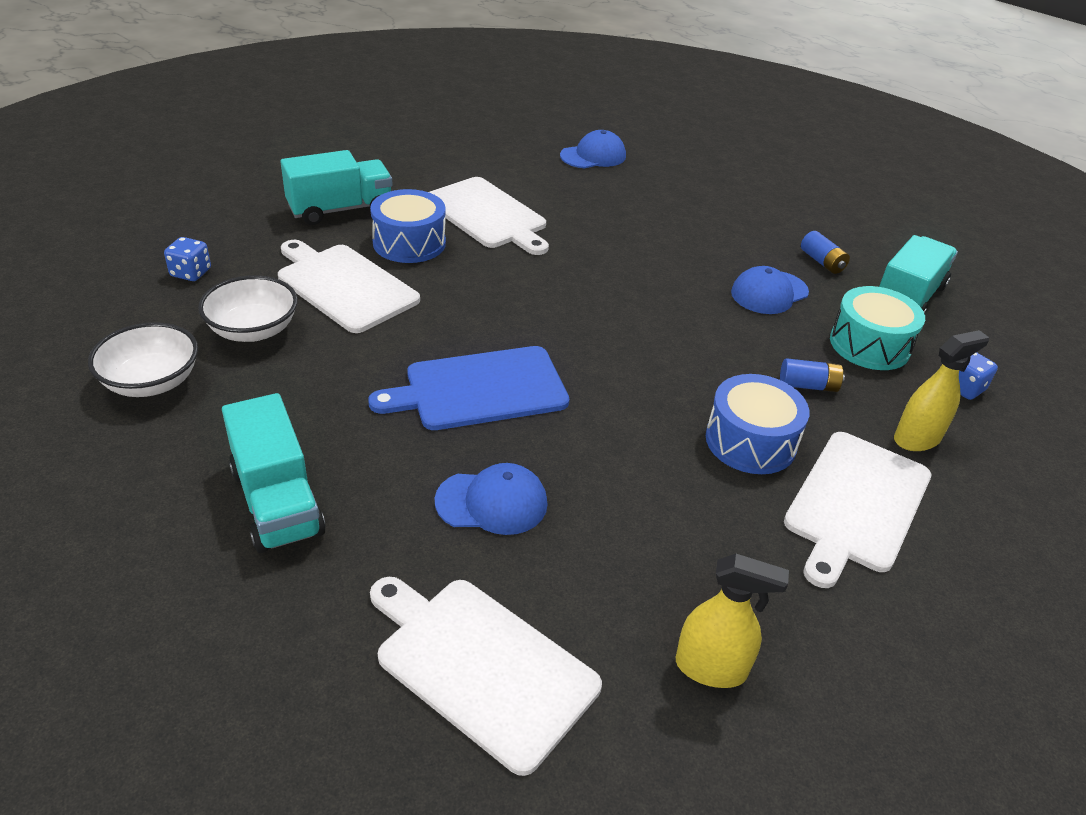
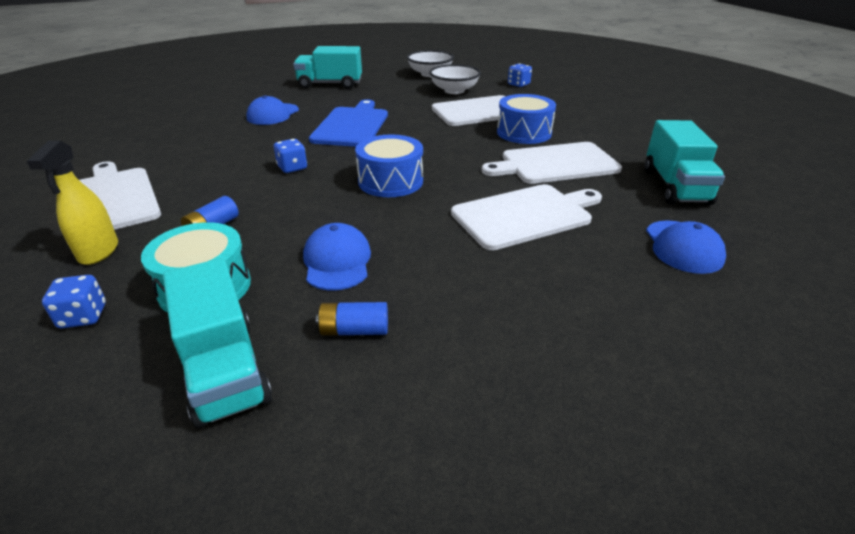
camera: 120 degrees right, 5 degrees down
turquoise truck [280,150,393,225] -> turquoise truck moved to [645,120,725,205]
white cutting board [370,577,602,776] -> white cutting board moved to [451,184,602,250]
yellow spray bottle [676,554,789,688] -> none
blue drum [706,374,809,474] -> blue drum moved to [355,134,423,197]
none -> blue dice [274,139,307,173]

